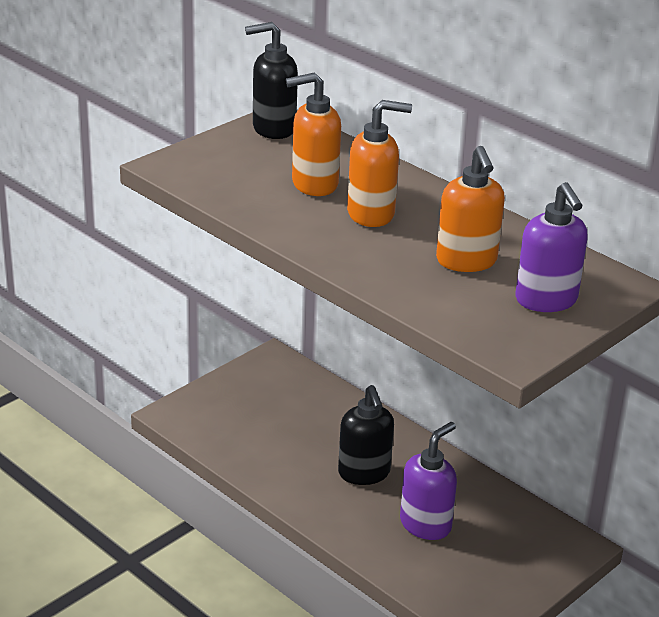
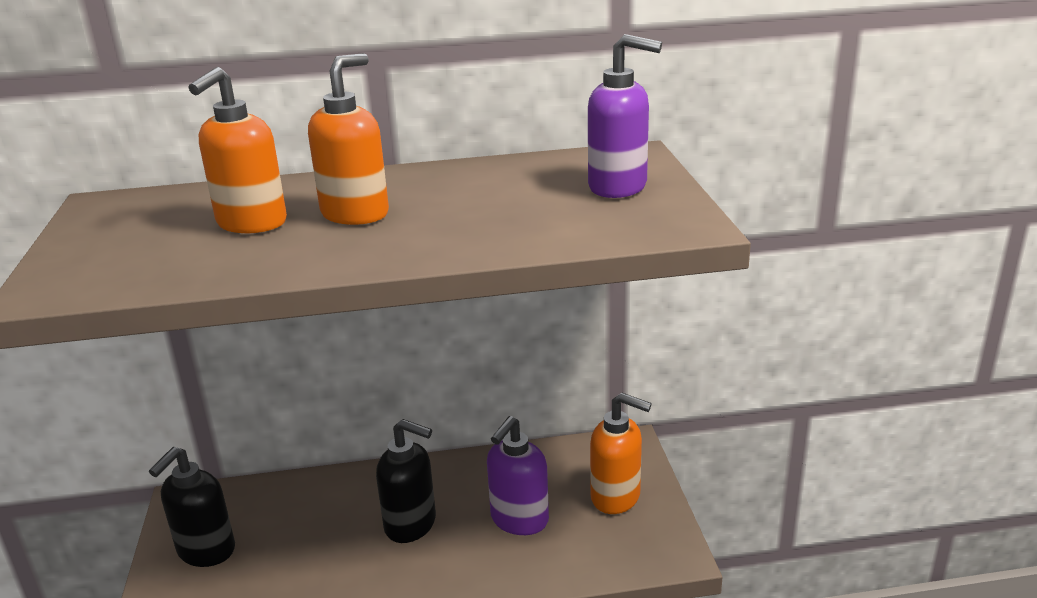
camera: 50 degrees left, 5 degrees down
black soap dispenser [245,22,298,139] -> black soap dispenser moved to [149,447,235,567]
purple soap dispenser [400,422,457,540] -> purple soap dispenser turned 135 degrees counterclockwise [487,416,549,535]
orange soap dispenser [436,146,505,272] -> orange soap dispenser moved to [590,393,652,514]

